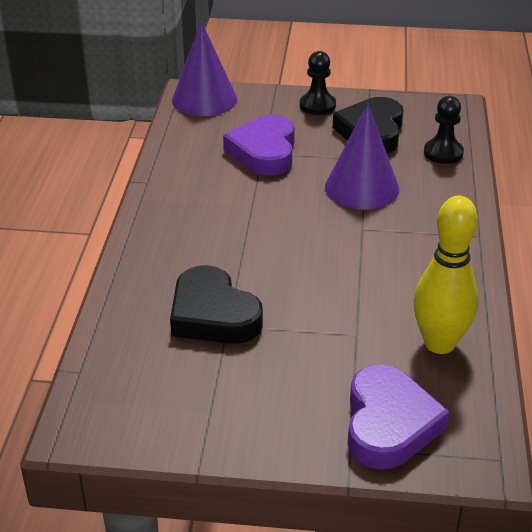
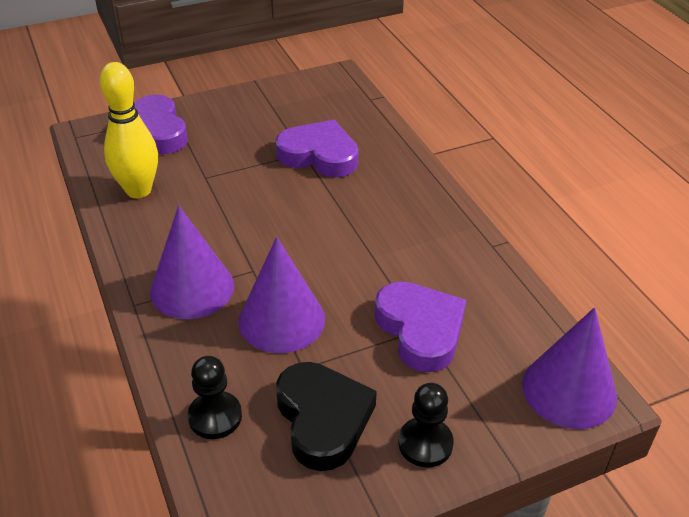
camera: 150 degrees right, 5 degrees up
black heart [170,265,263,344] -> purple heart [275,120,359,178]
none -> purple cone [150,206,234,319]

